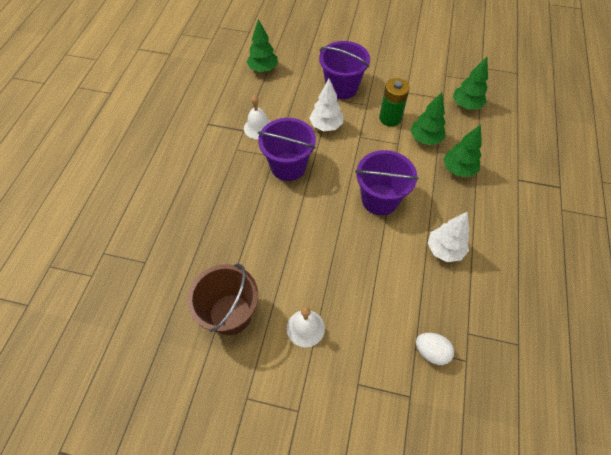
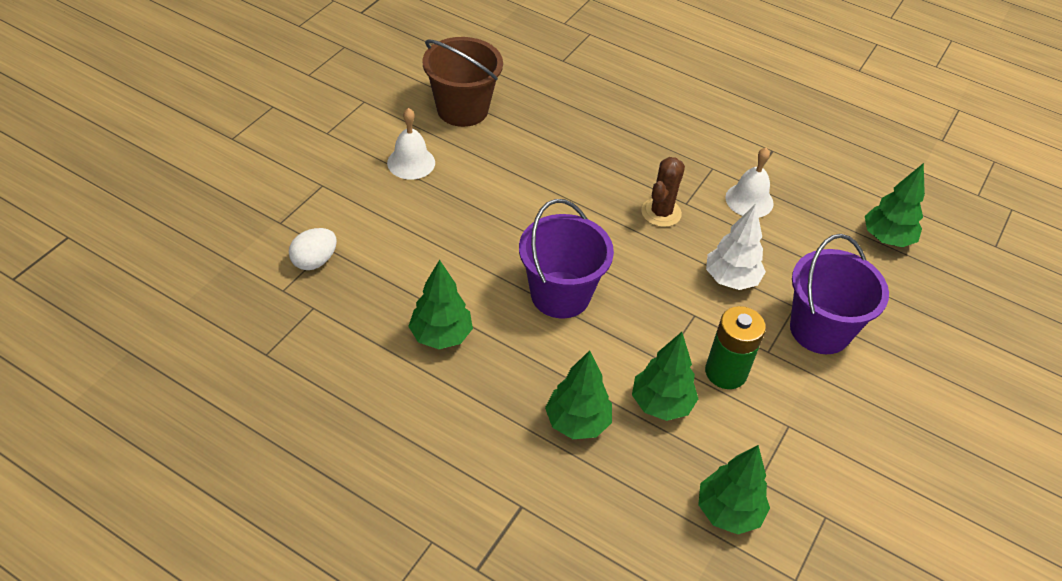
camera: 105 degrees right, 10 degrees down
purple bucket [258,118,316,181] -> brown cactus [641,157,685,227]
white tree [428,212,470,262] -> green tree [408,260,473,349]

